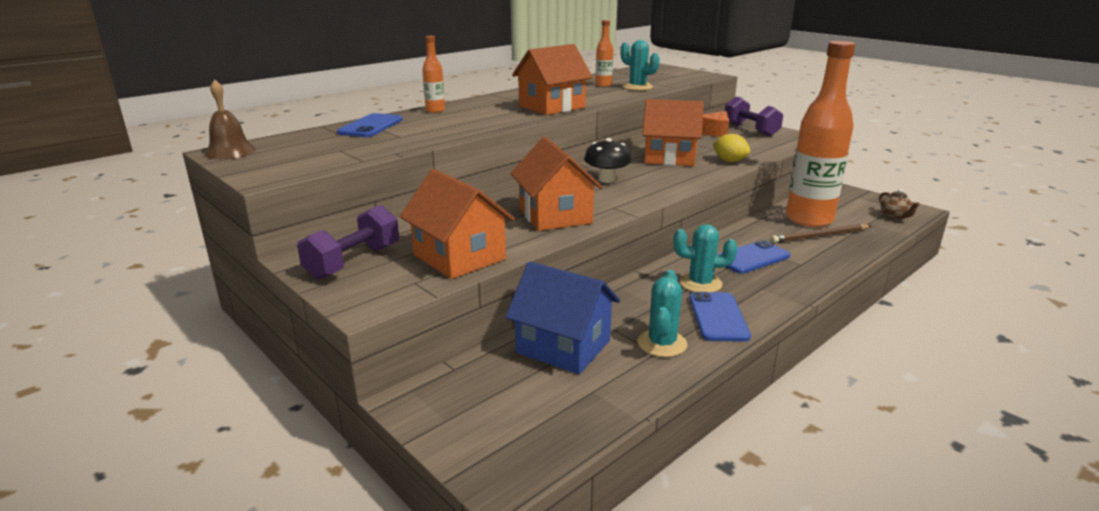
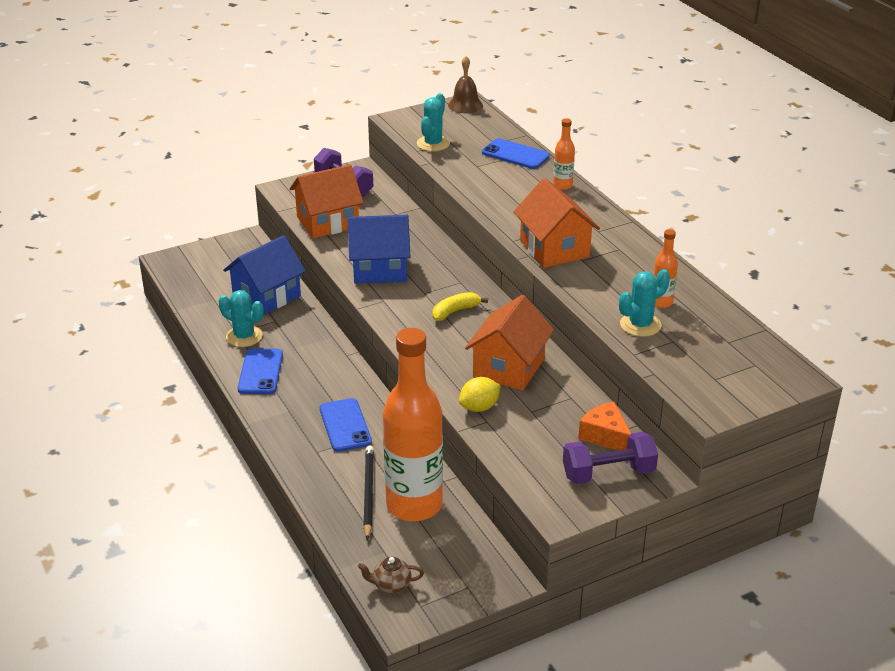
camera: 105 degrees right, 10 degrees up
orange house [510,137,603,231] -> blue house [347,215,410,284]
black mushroom [584,138,632,183] -> yellow banana [433,292,488,321]
turquoise cactus [673,224,737,292] -> turquoise cactus moved to [417,93,450,152]
blue phone [689,292,751,342] -> blue phone turned 75 degrees clockwise [238,348,283,394]
brown pencil [771,224,871,243] -> black pencil [363,445,374,540]

